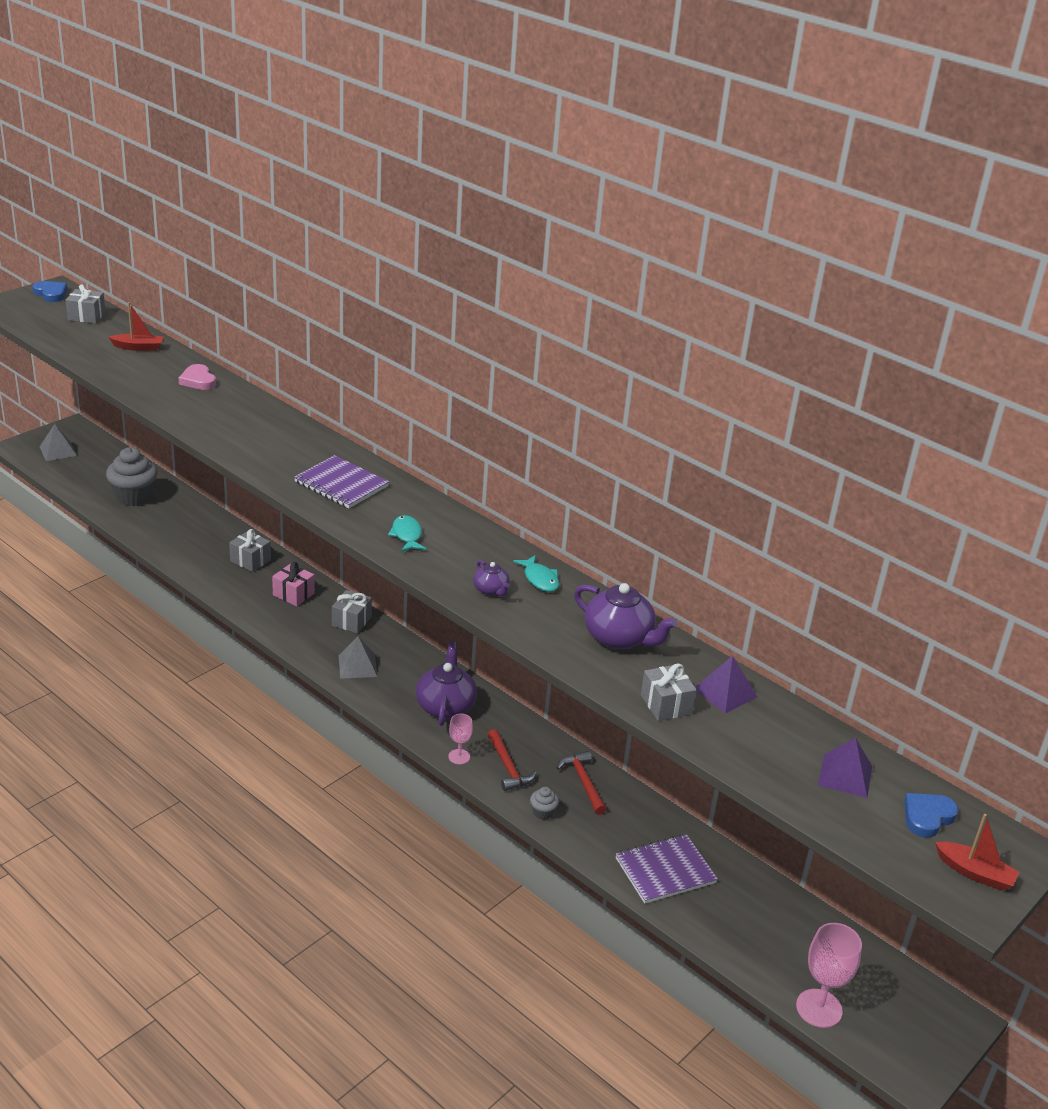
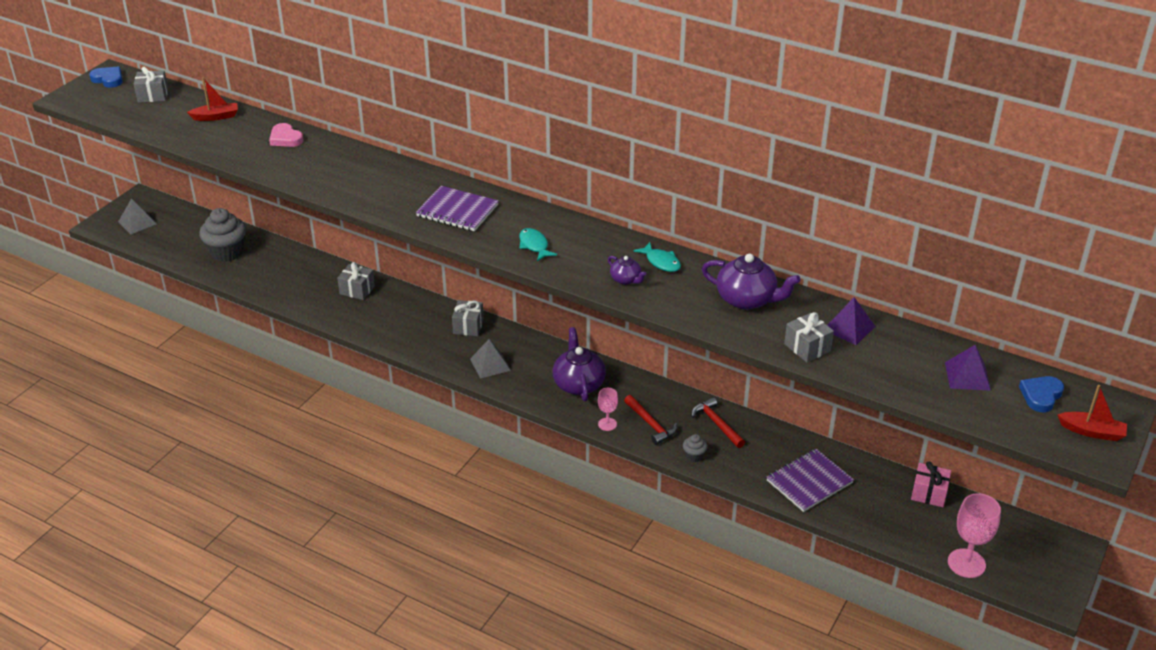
camera: 10 degrees left, 5 degrees up
pink gift [272,562,315,606] -> pink gift moved to [911,462,951,507]

